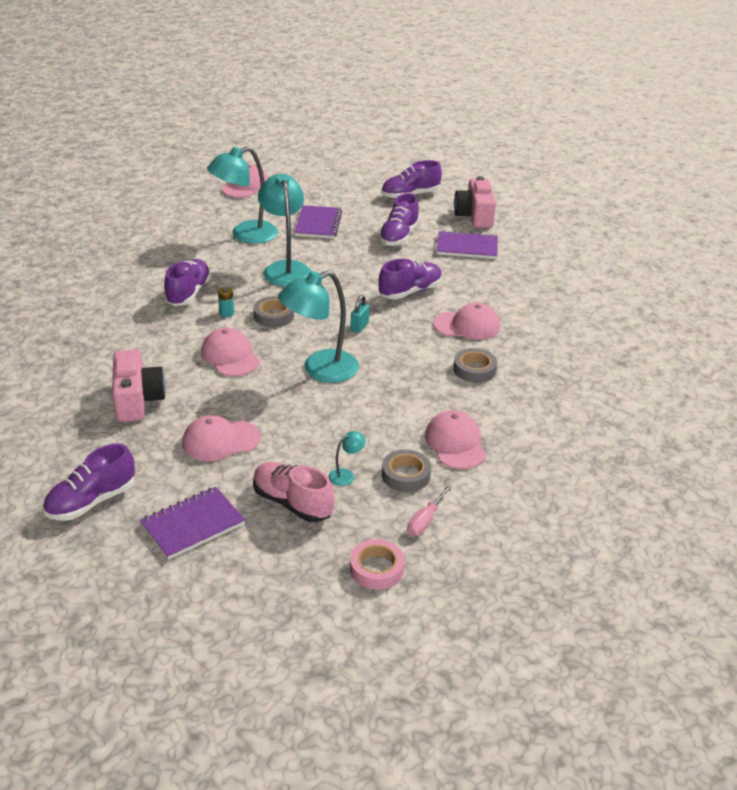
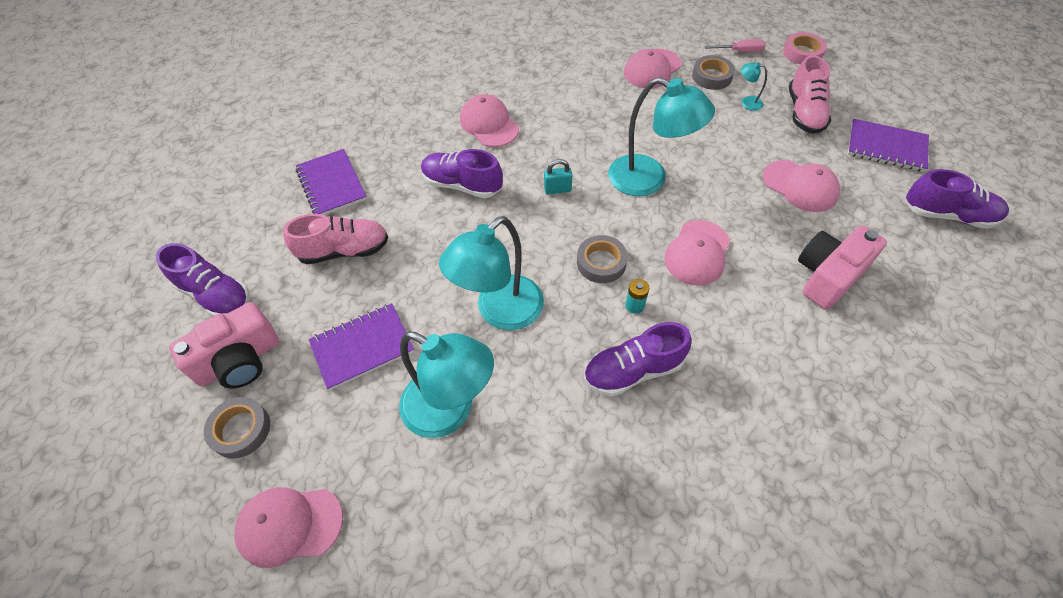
camera: 120 degrees left, 20 degrees up
purple shoe [379,193,419,246] -> pink shoe [283,214,388,265]
grey tape [453,348,497,383] -> grey tape moved to [204,397,270,459]
pink camera [454,176,496,228] -> pink camera moved to [169,302,279,389]

